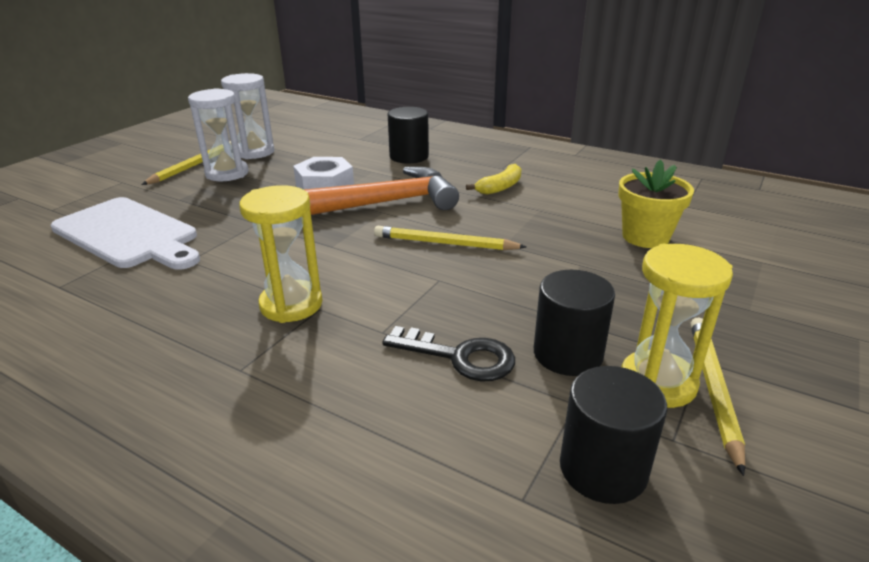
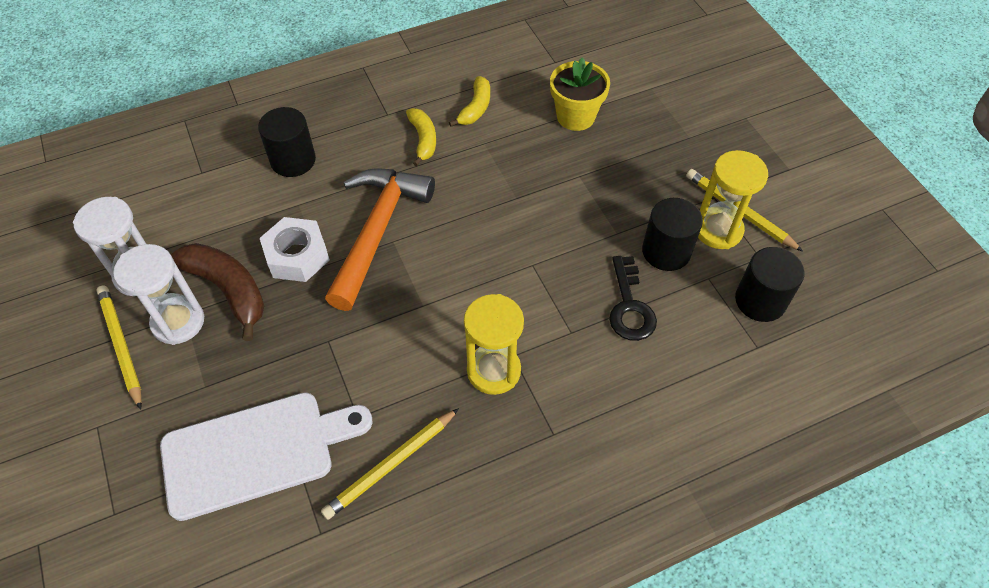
camera: 55 degrees left, 25 degrees up
yellow pencil [374,226,526,250] -> yellow pencil moved to [321,408,459,520]
black key [382,326,515,382] -> black key turned 120 degrees clockwise [609,256,657,341]
none -> brown banana [170,243,264,341]
none -> yellow banana [449,76,490,127]

